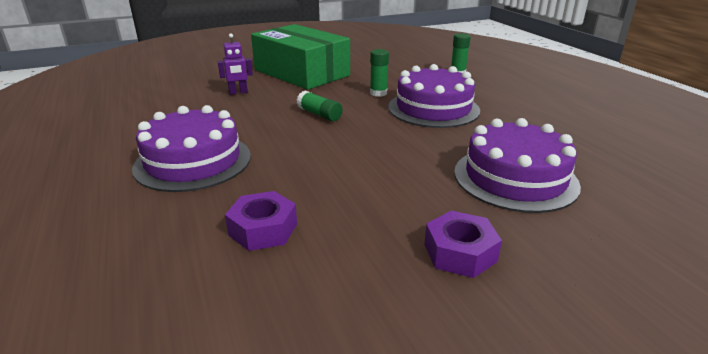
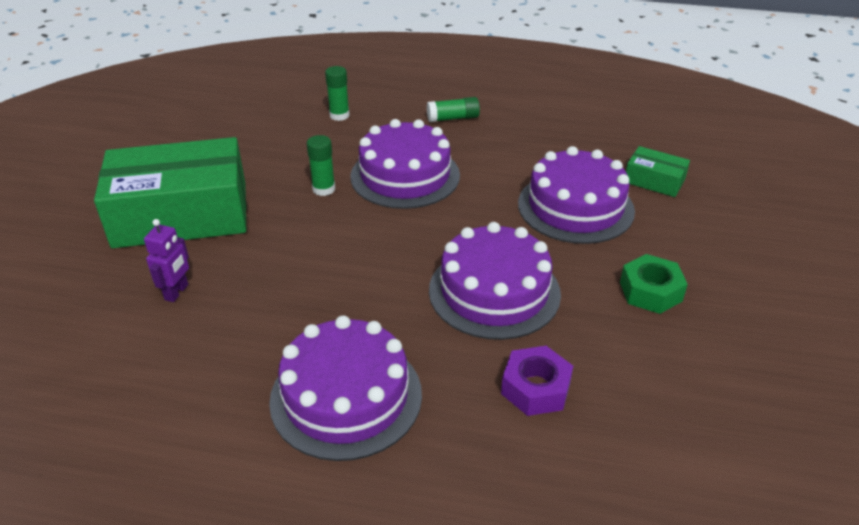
camera: 55 degrees left, 10 degrees up
green glue stick [297,91,342,121] -> green glue stick moved to [427,97,480,122]
purple nut [424,211,502,278] -> green nut [620,254,688,314]
none -> purple cake [429,222,561,340]
none -> green box [626,146,690,197]

